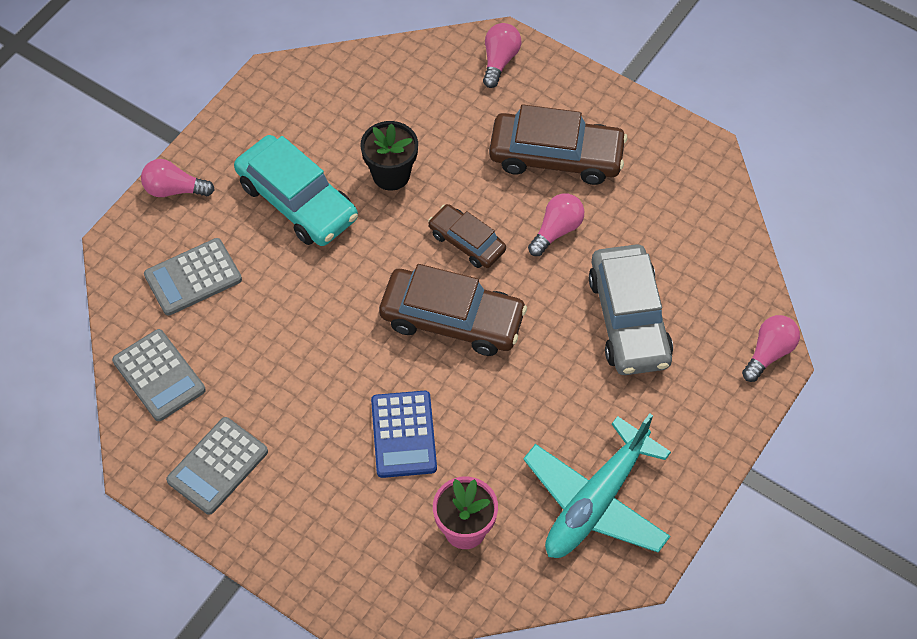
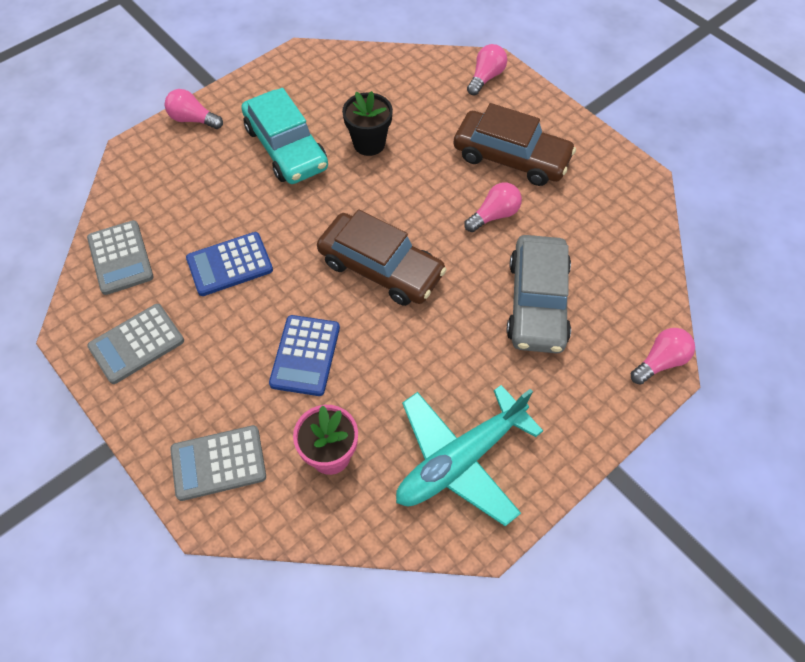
camera: 15 degrees right, 0 degrees up
grey calculator [144,238,242,316] -> grey calculator moved to [170,425,266,501]
brown car [428,204,506,268] -> none
none -> blue calculator [186,232,273,296]

